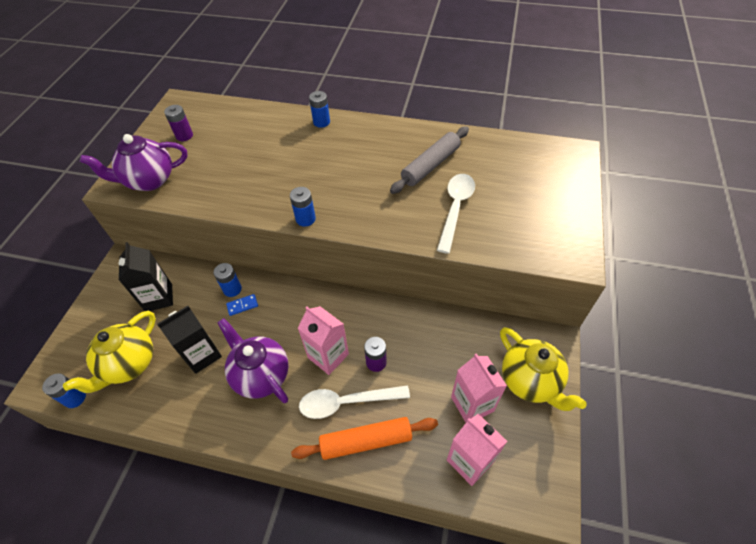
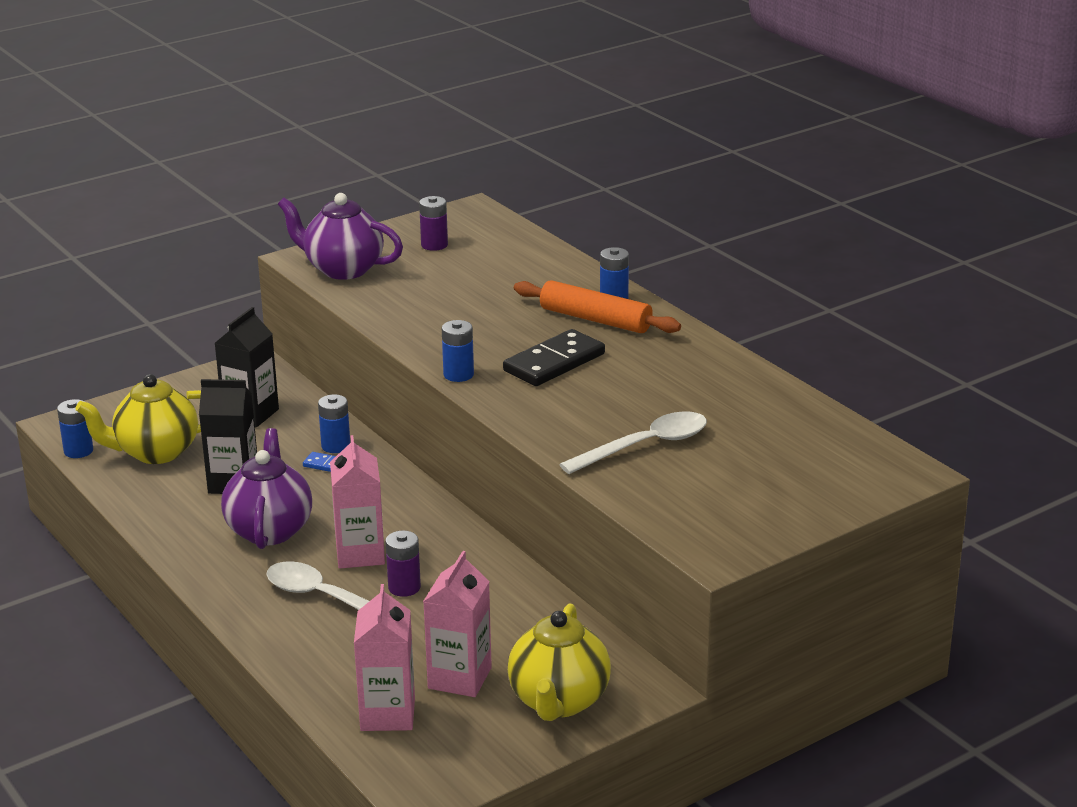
camera: 40 degrees right, 25 degrees down
orange rolling pin [291,417,438,460] -> orange rolling pin moved to [514,280,681,333]
grey rolling pin [390,126,469,194] -> none
none -> black domino [503,329,605,386]

